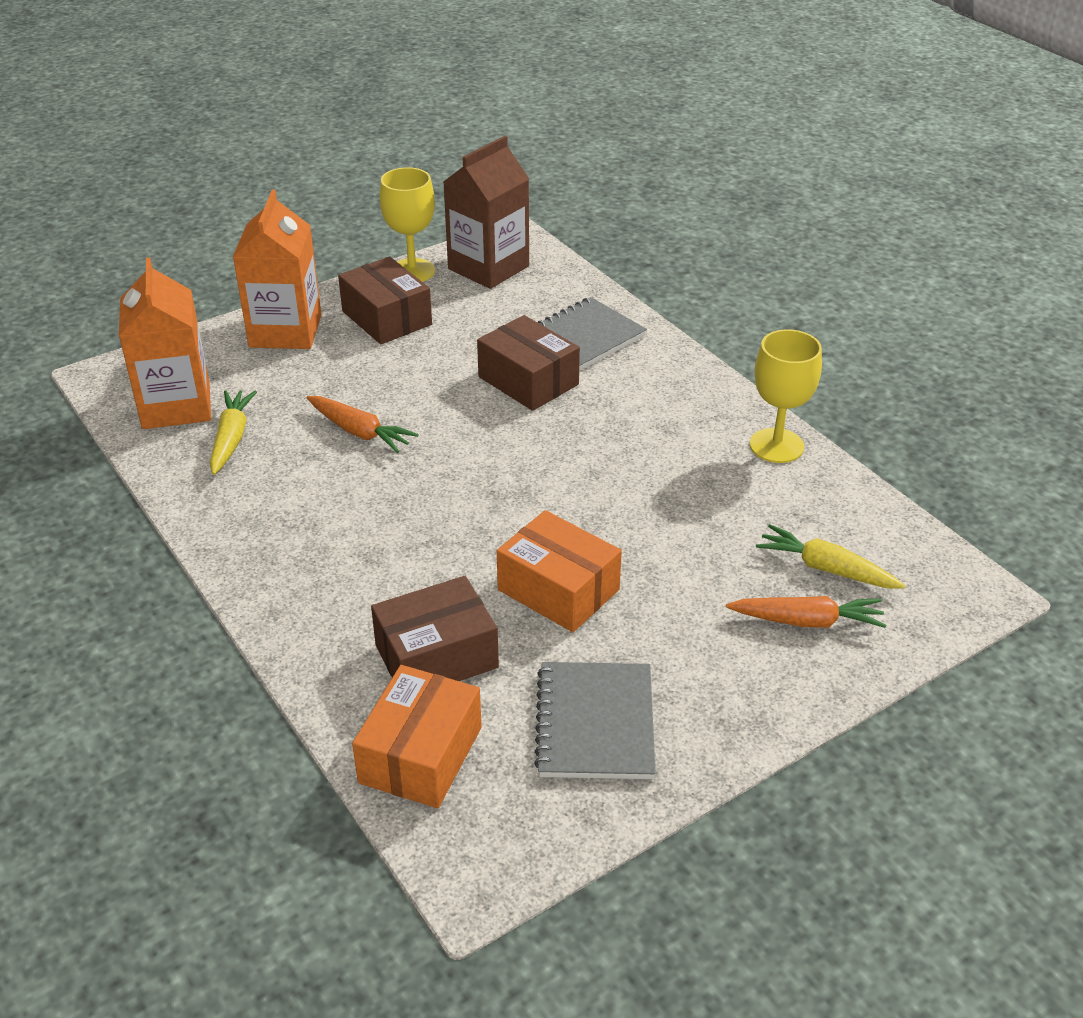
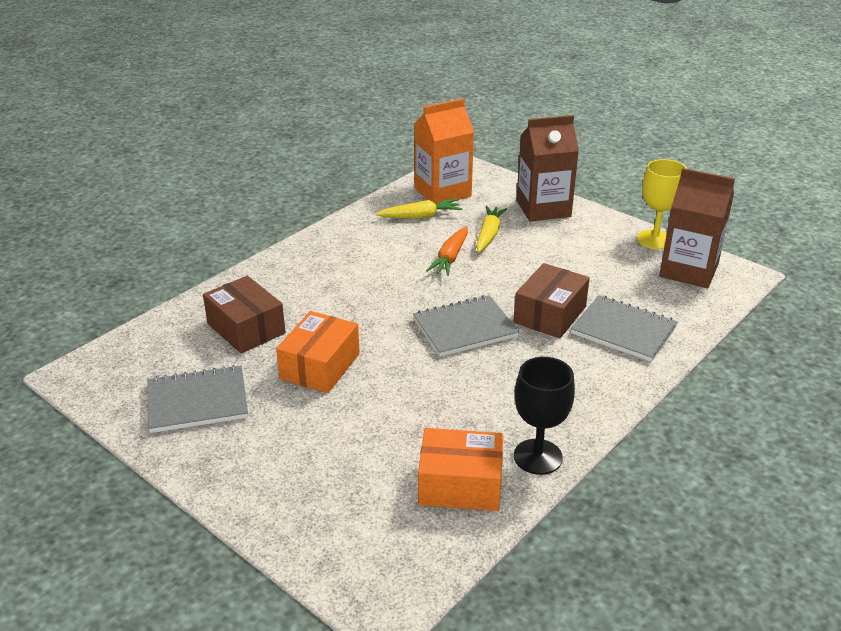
camera: 75 degrees right, 5 degrees down
orange carton [233,190,321,349] -> brown carton [516,115,579,221]
brown box [338,257,432,344] -> none
orange box [352,665,482,808] -> orange box moved to [418,428,503,511]
orange carrot [726,596,886,628] -> none
yellow goblet [750,329,822,463] -> black goblet [514,357,575,475]
yellow carrot [756,524,906,589] -> yellow carrot moved to [476,206,507,253]
none -> grey notebook [413,295,519,357]

